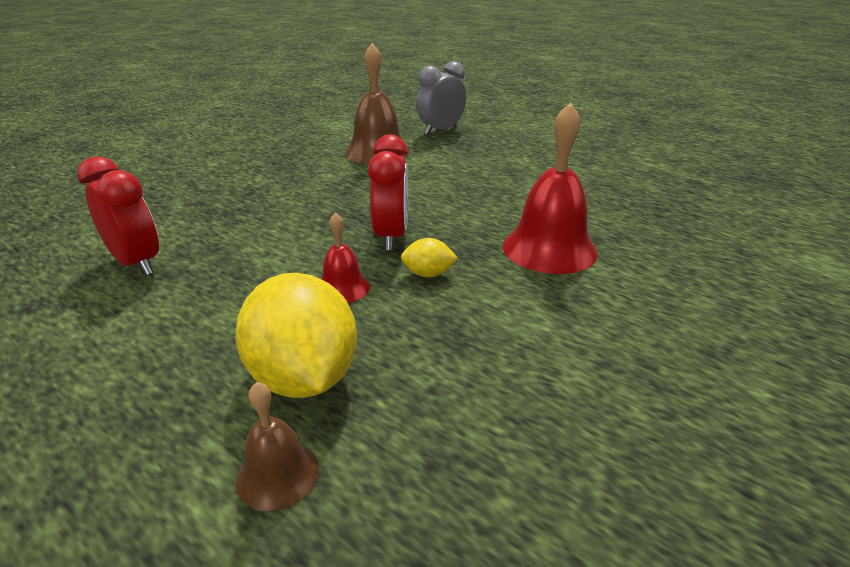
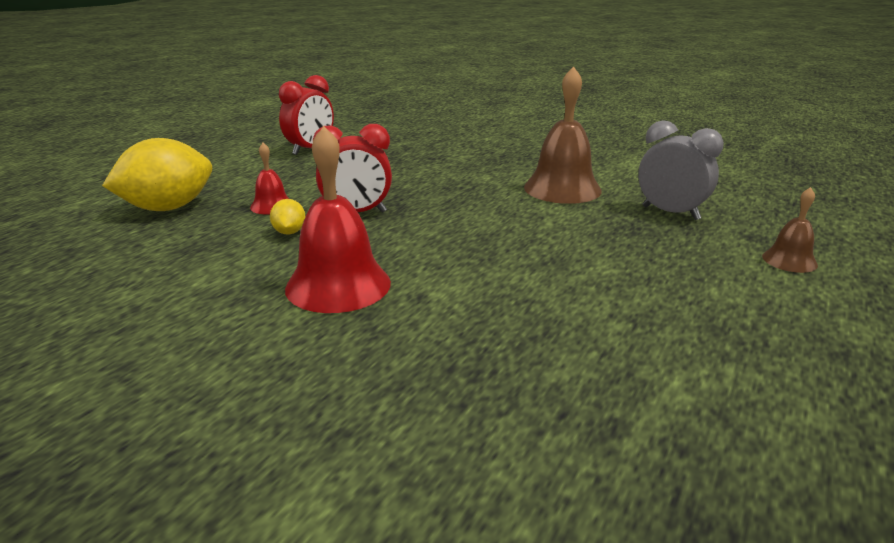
camera: 80 degrees right, 5 degrees down
brown bell [236,382,319,511] -> brown bell moved to [762,187,818,273]

